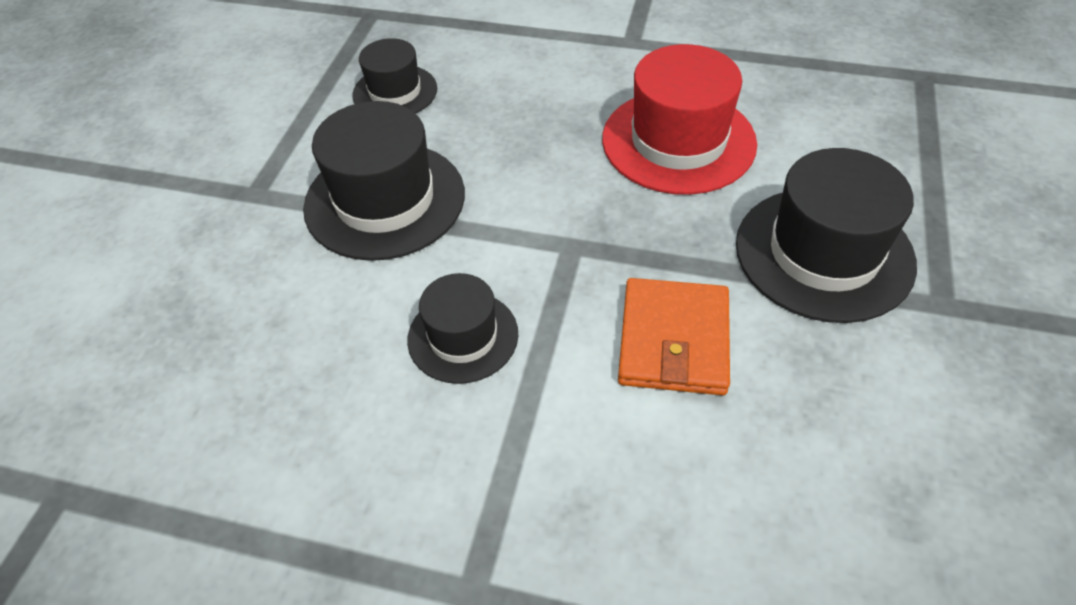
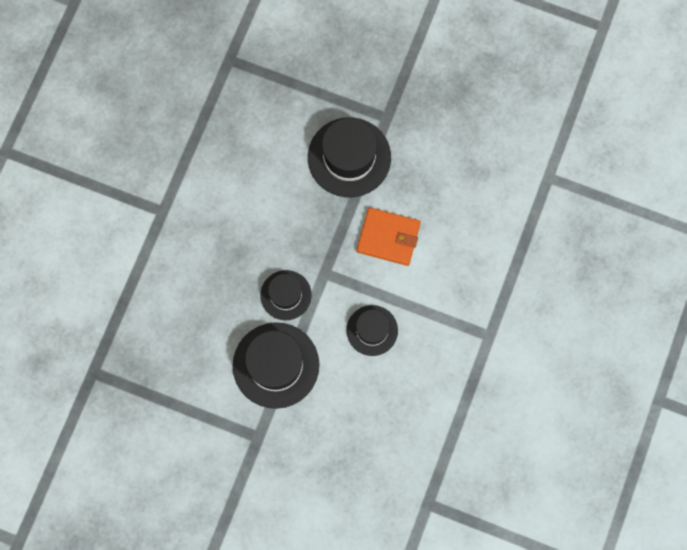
camera: 85 degrees left, 25 degrees up
black hat [352,38,437,114] -> black hat moved to [260,270,312,320]
red hat [602,44,757,195] -> none

